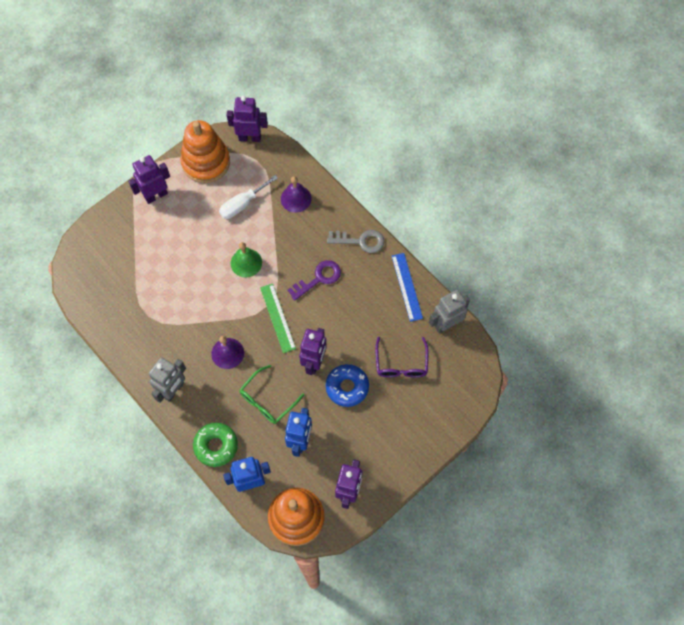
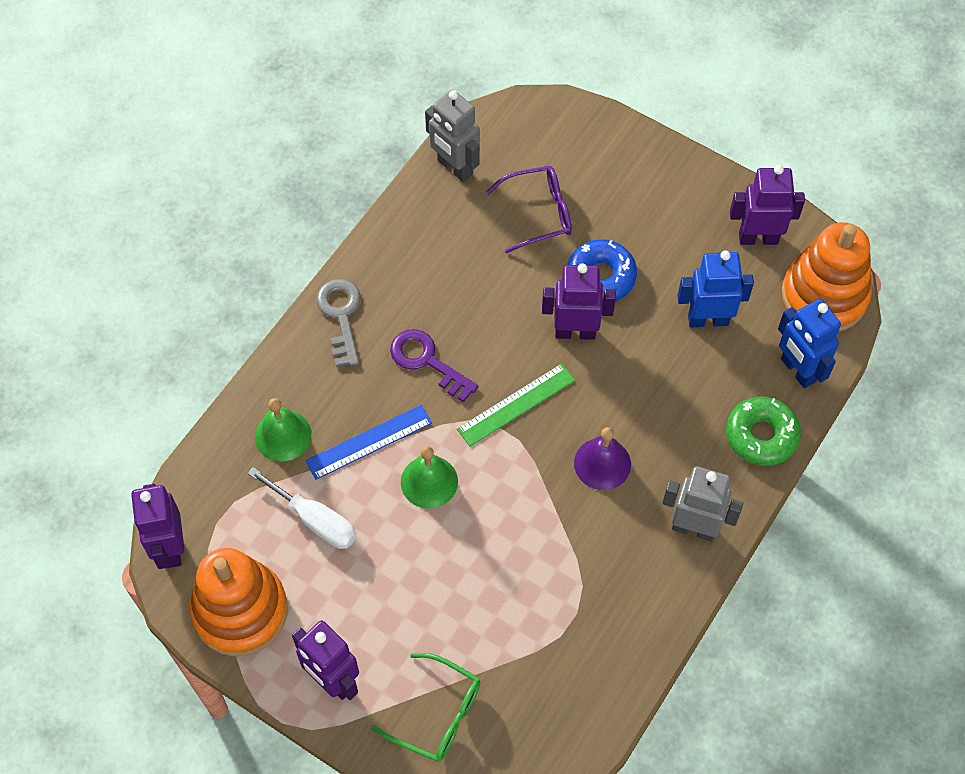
camera: 105 degrees left, 5 degrees down
green glasses [239,365,304,424] -> green glasses moved to [371,653,481,762]
purple bell [281,176,311,213] -> green bell [255,398,311,462]
blue ruler [392,253,423,322] -> blue ruler moved to [305,405,432,480]

